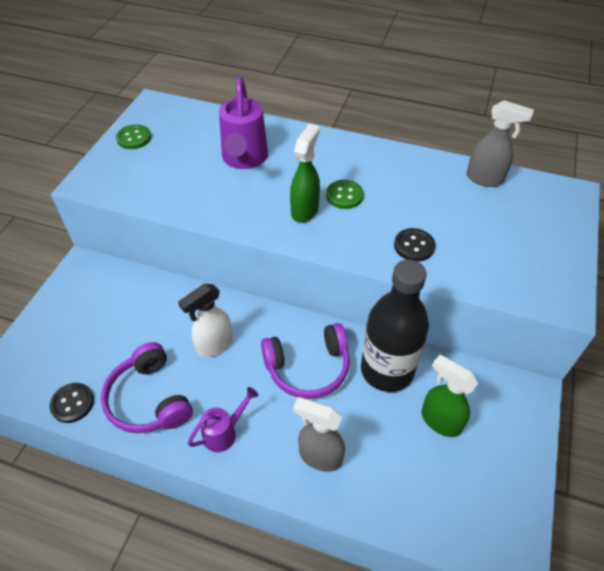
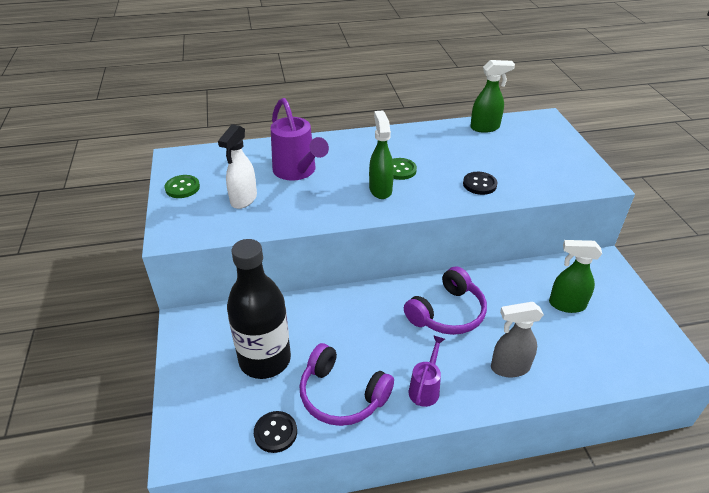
camera: 30 degrees left, 10 degrees down
white spray bottle [178,283,232,357] -> white spray bottle moved to [218,124,257,209]
black bottle [361,260,429,392] -> black bottle moved to [227,239,291,379]
grey spray bottle [466,100,534,187] -> green spray bottle [470,60,515,133]

